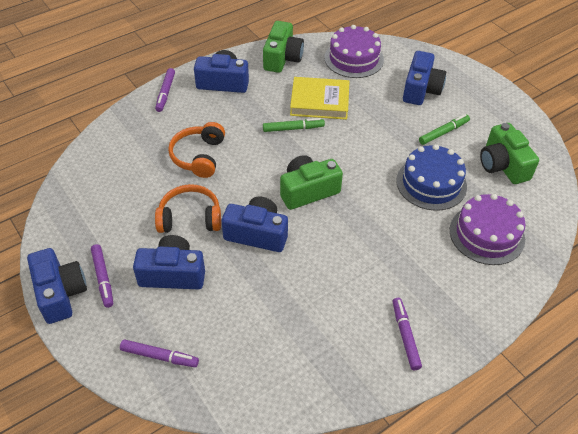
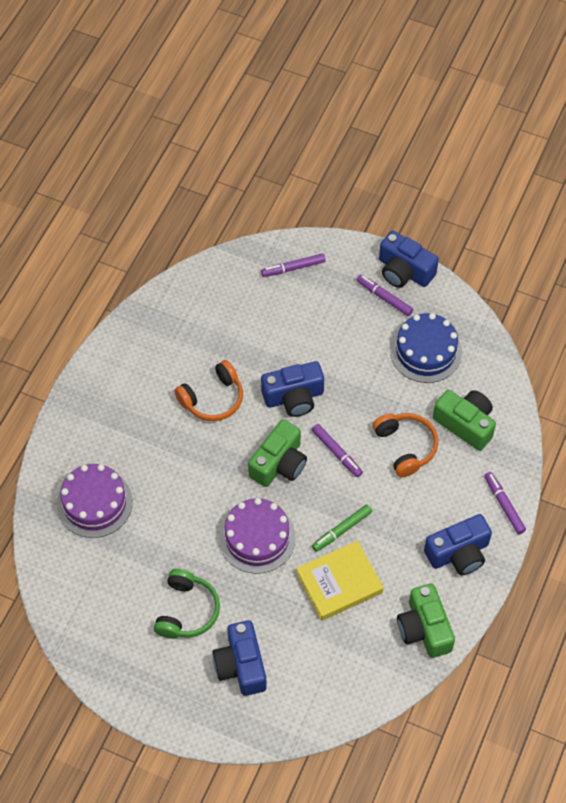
camera: 150 degrees right, 10 degrees up
blue camera [133,235,205,289] -> none
orange headphones [155,184,221,233] -> orange headphones moved to [174,360,243,421]
purple cake [324,25,384,78] -> purple cake moved to [219,498,296,574]
purple marker [393,298,422,370] -> purple marker moved to [312,424,363,477]
blue cake [396,144,467,211] -> blue cake moved to [390,313,462,383]
green marker [419,114,470,145] -> green headphones [154,569,220,639]
green camera [480,123,539,184] -> green camera moved to [433,390,496,451]

